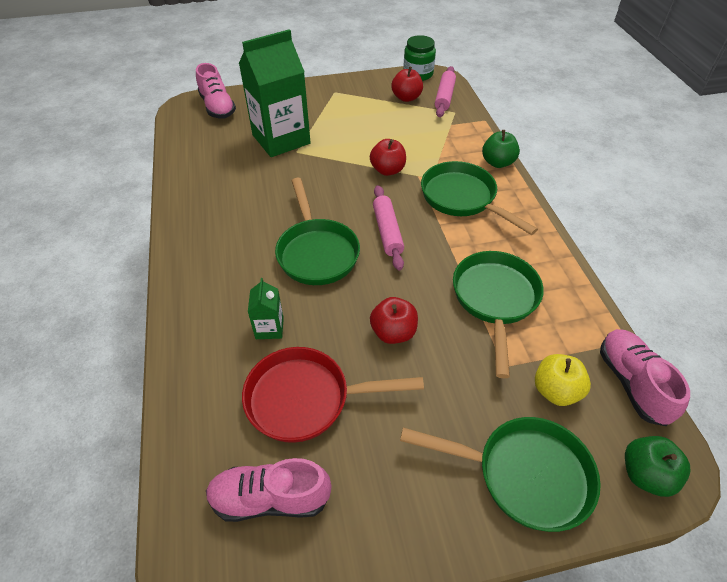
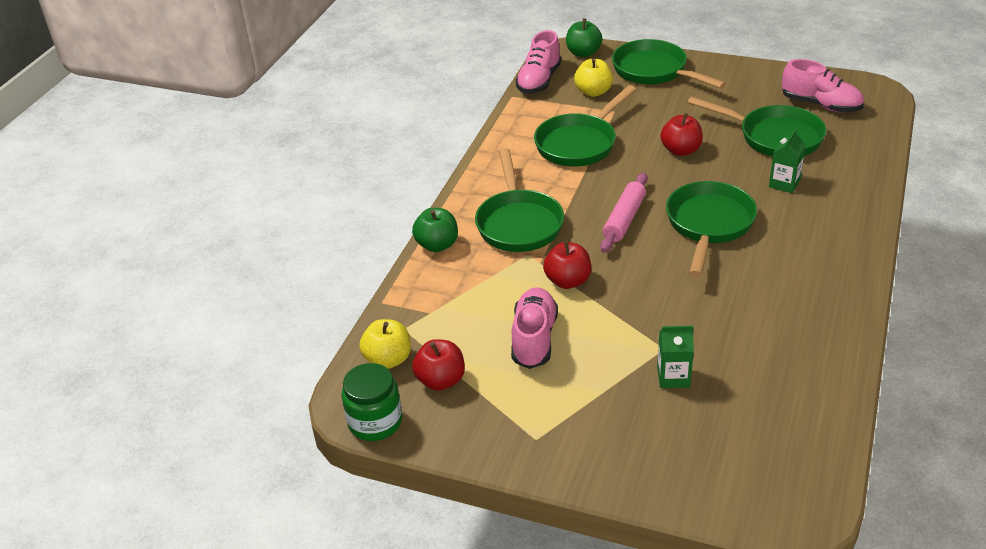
camera: 145 degrees left, 10 degrees down
pink shoe [196,63,236,119] -> pink shoe moved to [511,287,558,369]
green carton [239,29,311,157] -> green carton [657,326,694,388], size x0.44
red pan [242,347,424,443] -> green pan [688,96,827,157]
pink rolling pin [435,66,456,117] -> yellow apple [359,319,411,369]

